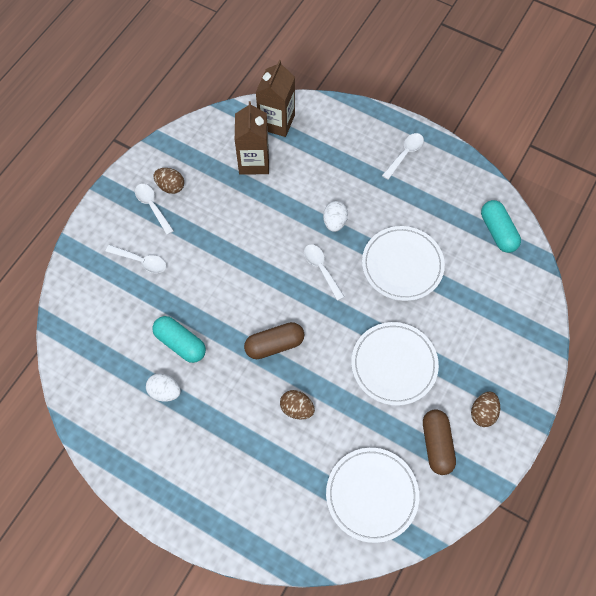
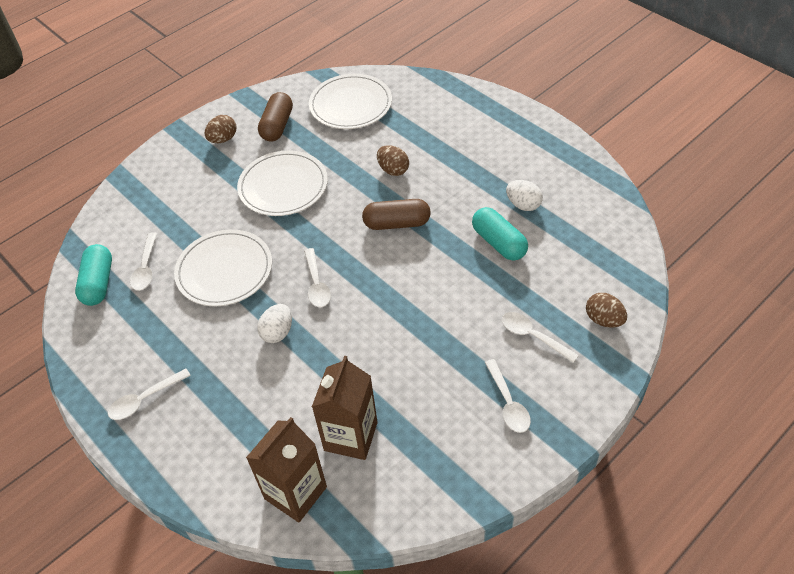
camera: 160 degrees left, 15 degrees down
brown egg [154,168,184,194] -> brown egg moved to [586,293,627,328]
none -> white spoon [130,232,158,291]

